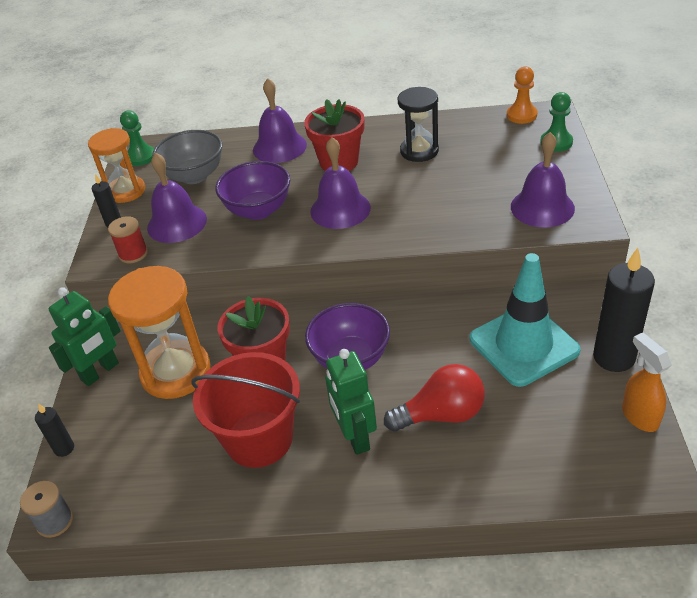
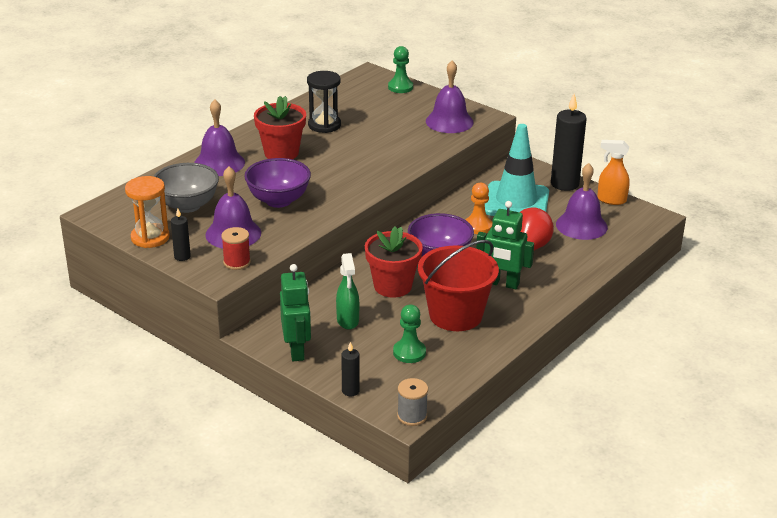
camera: 55 degrees left, 10 degrees down
orange hourglass [108,266,211,399] -> green spray bottle [336,253,359,330]
green pawn [120,111,154,166] -> green pawn moved to [393,305,426,363]
purple bell [310,137,371,229] -> purple bell moved to [556,163,608,240]
orange pawn [507,66,537,124] -> orange pawn moved to [465,183,492,234]

